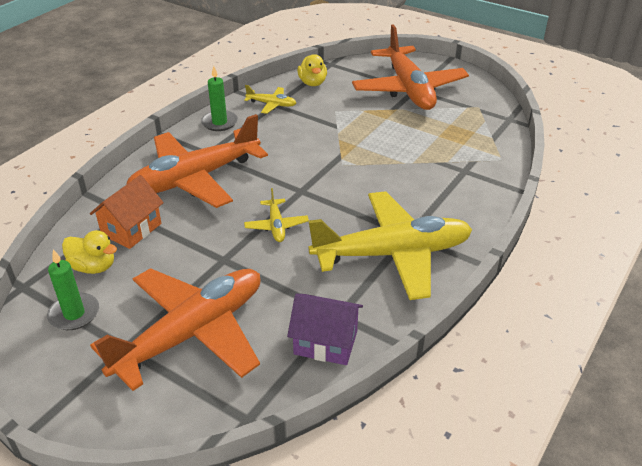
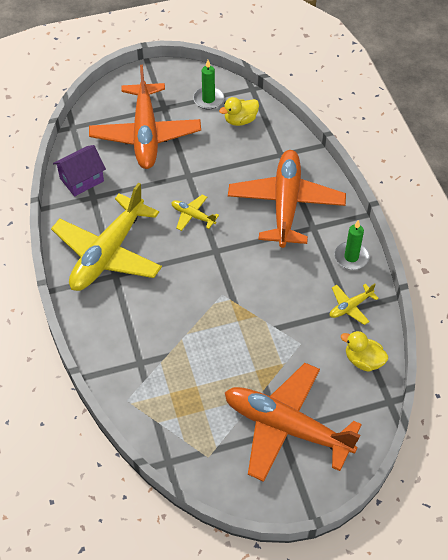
camera: 130 degrees right, 15 degrees up
orange house [90,175,164,249] -> none

